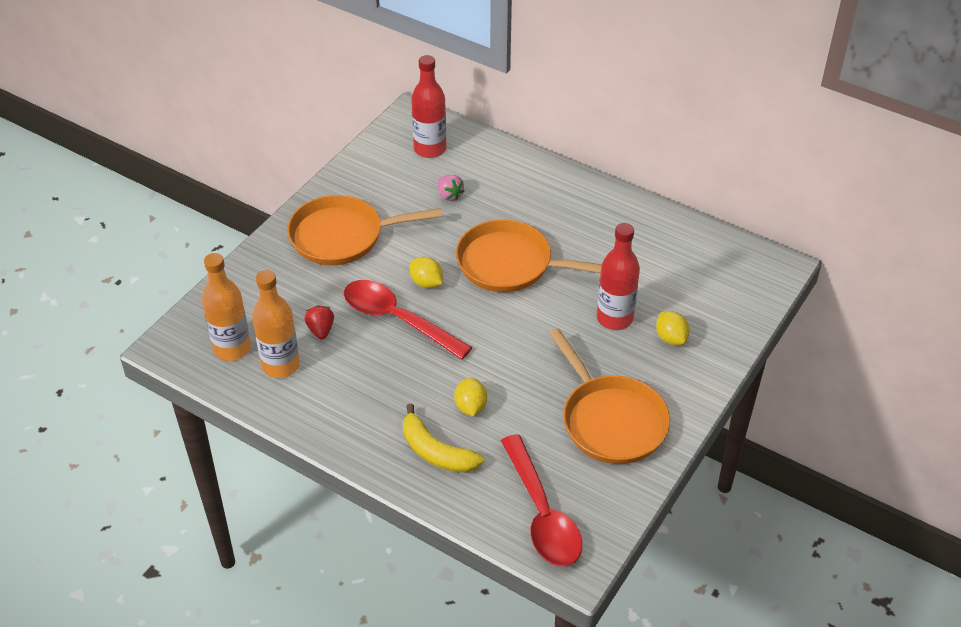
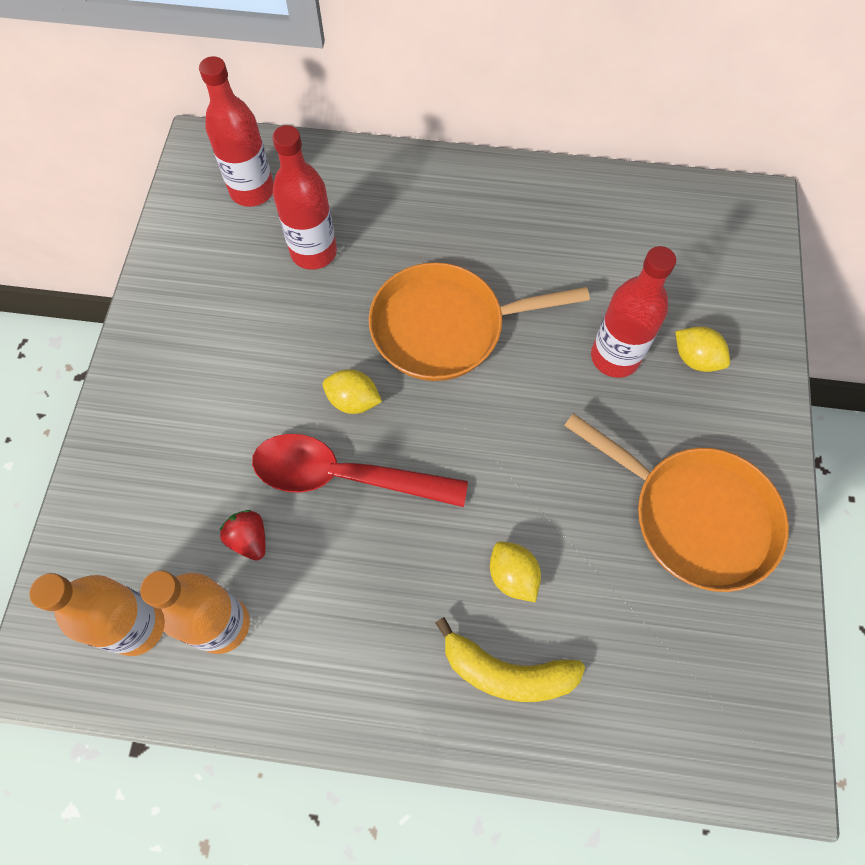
camera: 25 degrees left, 20 degrees up
orange pan [287,195,442,265] -> none
pink strawberry [438,175,465,201] -> red bottle [272,125,337,270]
red spoon [501,434,582,567] -> none

